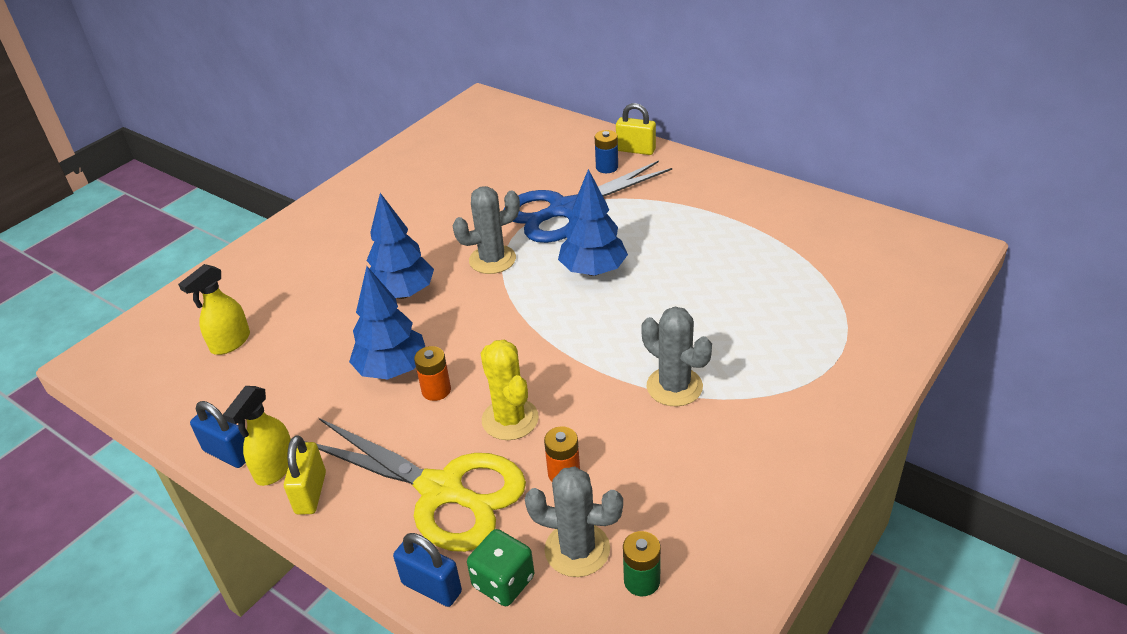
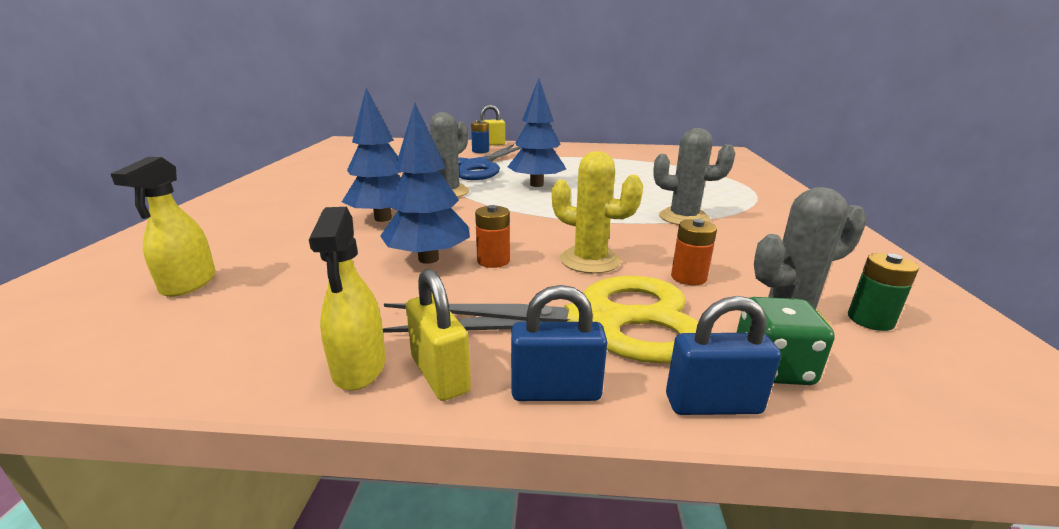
camera: 35 degrees left, 15 degrees down
blue padlock [190,401,246,468] -> blue padlock moved to [511,285,607,401]

